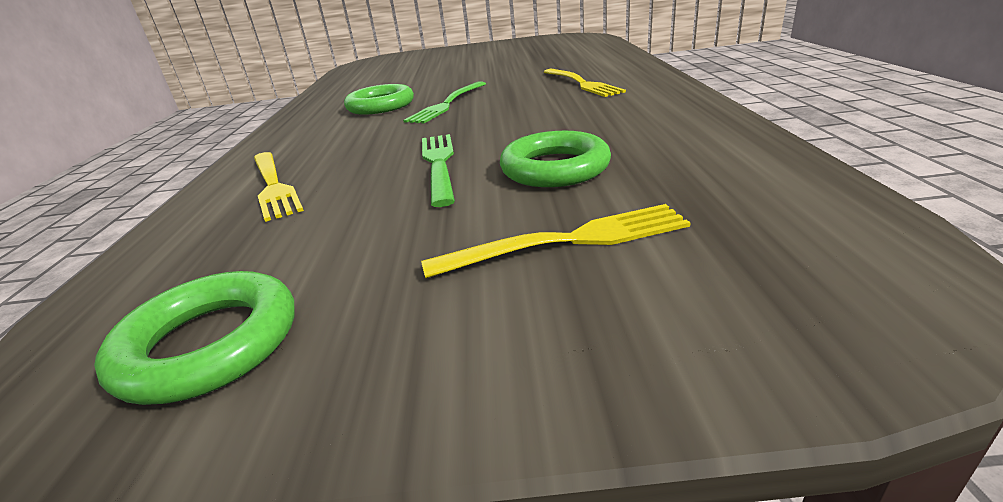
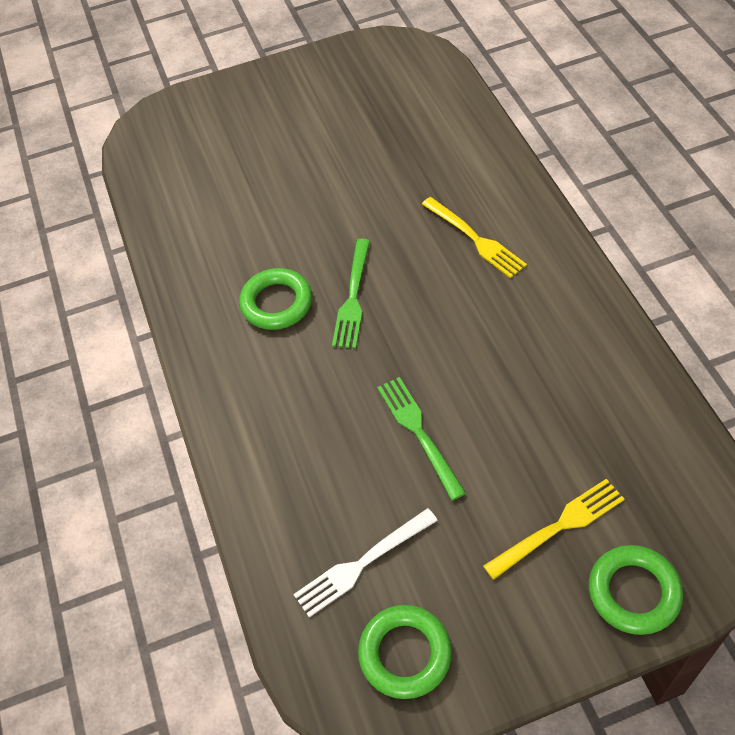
camera: 15 degrees left, 25 degrees up
yellow fork [254,152,304,222] -> none
green ring [500,131,611,187] -> green ring moved to [589,545,683,635]
none -> white fork [293,508,438,617]

